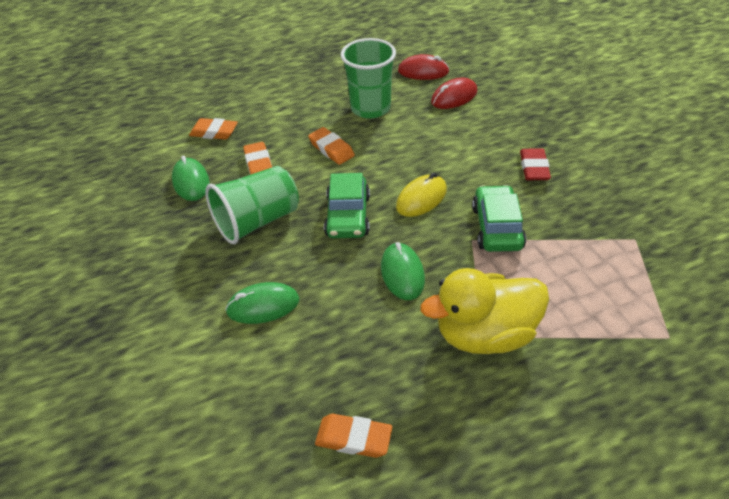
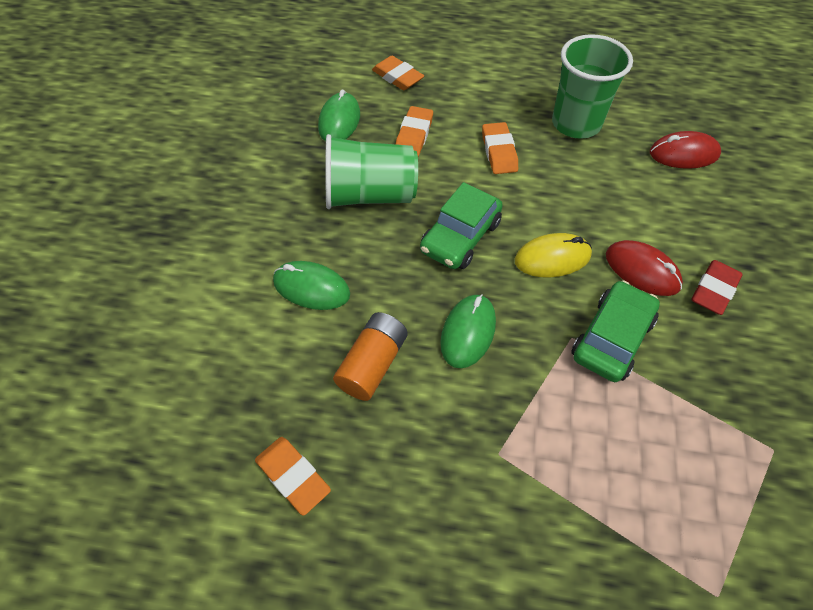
camera: 30 degrees right, 10 degrees up
red mouse [398,54,449,80] -> red mouse moved to [606,240,683,296]
yellow duck [421,268,549,354] -> none
none -> orange battery [333,312,408,401]

